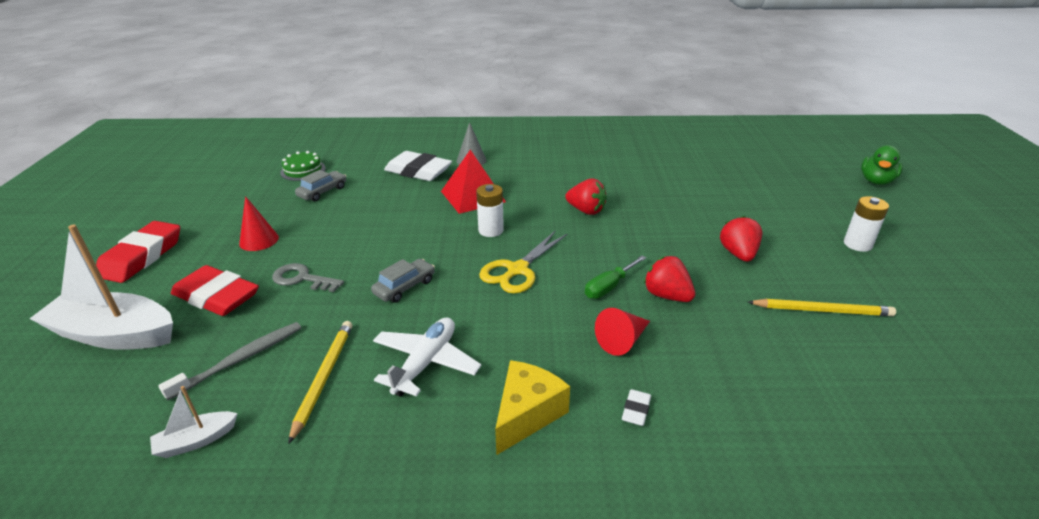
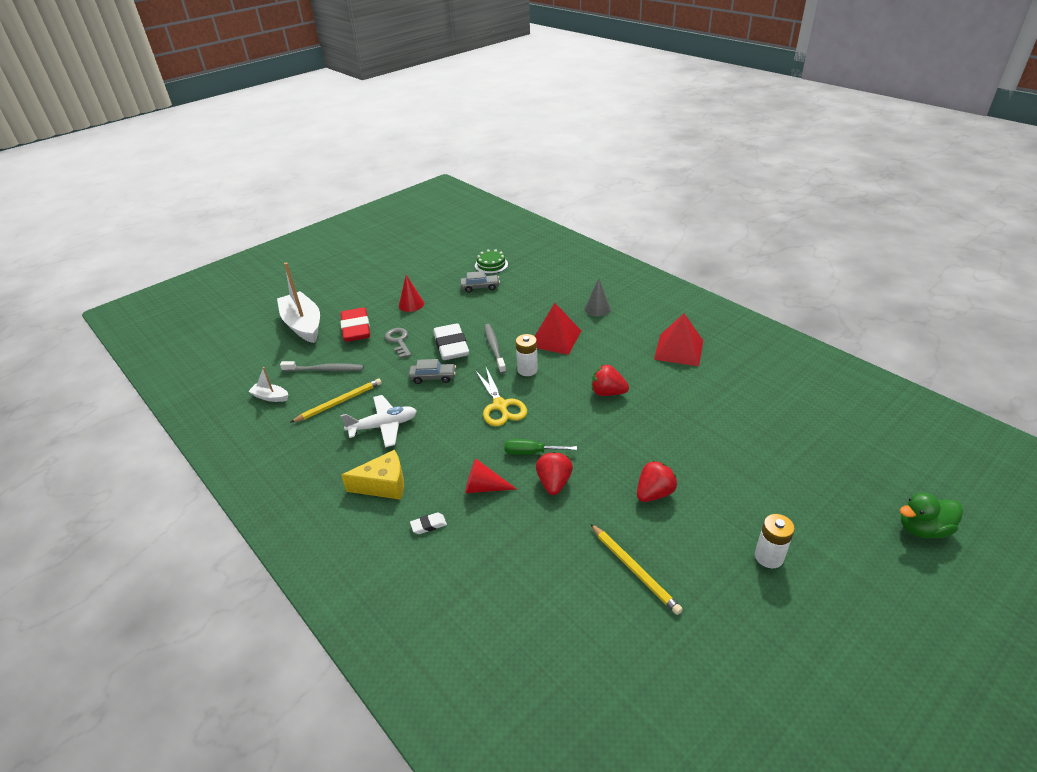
camera: 50 degrees right, 5 degrees up
red eraser [96,221,180,283] -> none
white eraser [384,151,452,181] -> white eraser moved to [433,323,469,360]
yellow scissors [479,230,568,294] -> yellow scissors turned 105 degrees counterclockwise [475,367,527,426]
red strawberry [565,179,607,215] -> red strawberry turned 120 degrees clockwise [592,365,629,396]
none -> grey toothbrush [484,324,506,374]
none -> red pyramid [654,313,703,366]

